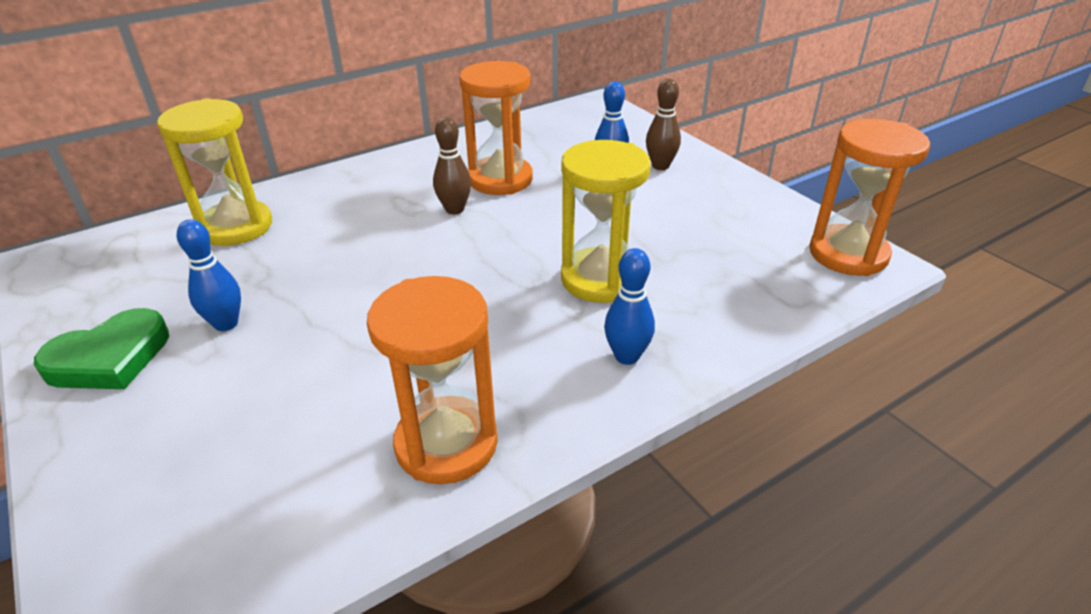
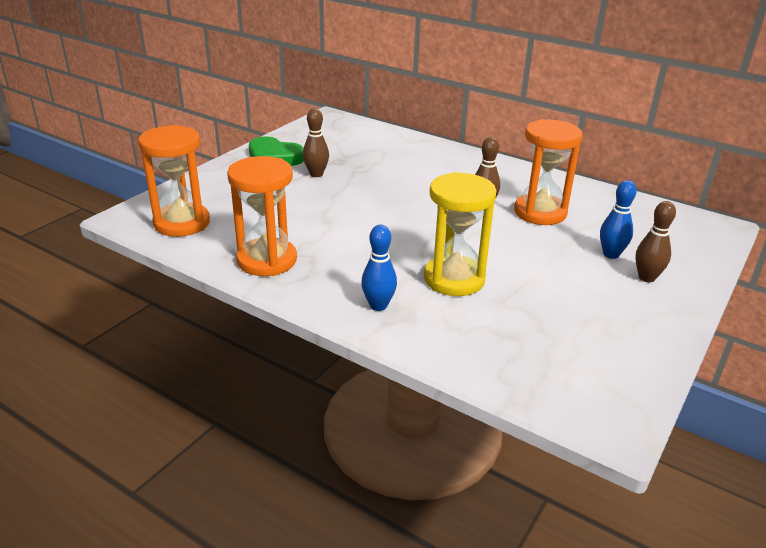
camera: 65 degrees right, 5 degrees down
yellow hourglass [157,98,272,246] -> none
blue bowling pin [177,219,241,331] -> brown bowling pin [303,108,329,177]
orange hourglass [810,119,930,276] -> orange hourglass moved to [138,125,210,237]

